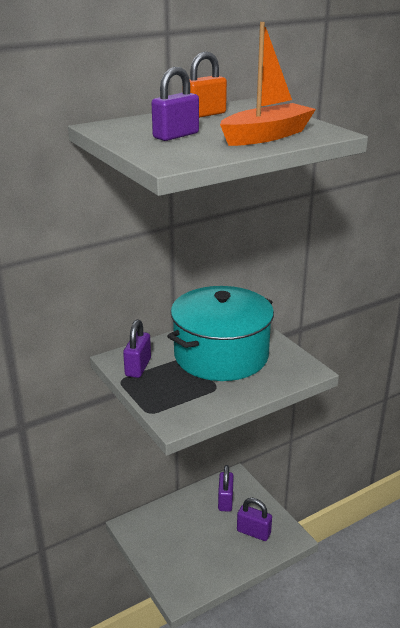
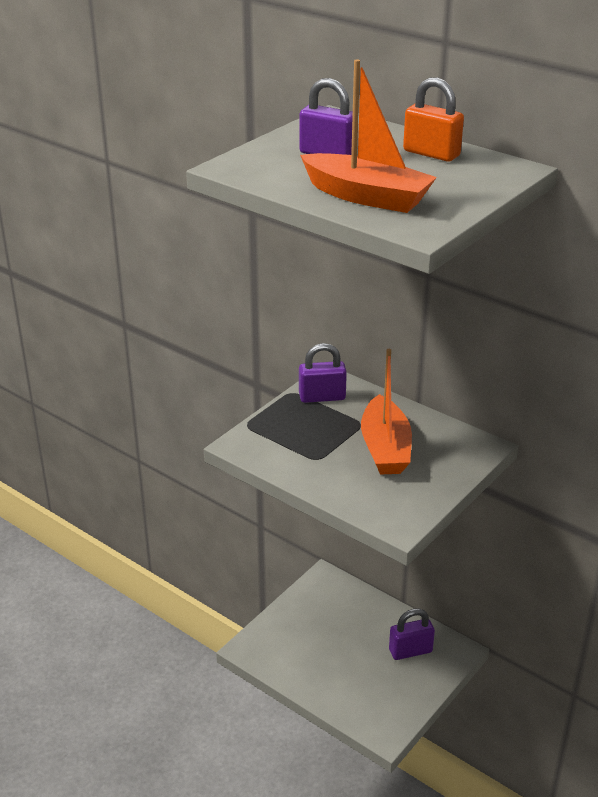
camera: 70 degrees right, 5 degrees up
turquoise pot [167,286,274,381] -> orange boat [361,349,412,475]
purple padlock [237,498,272,541] -> none

